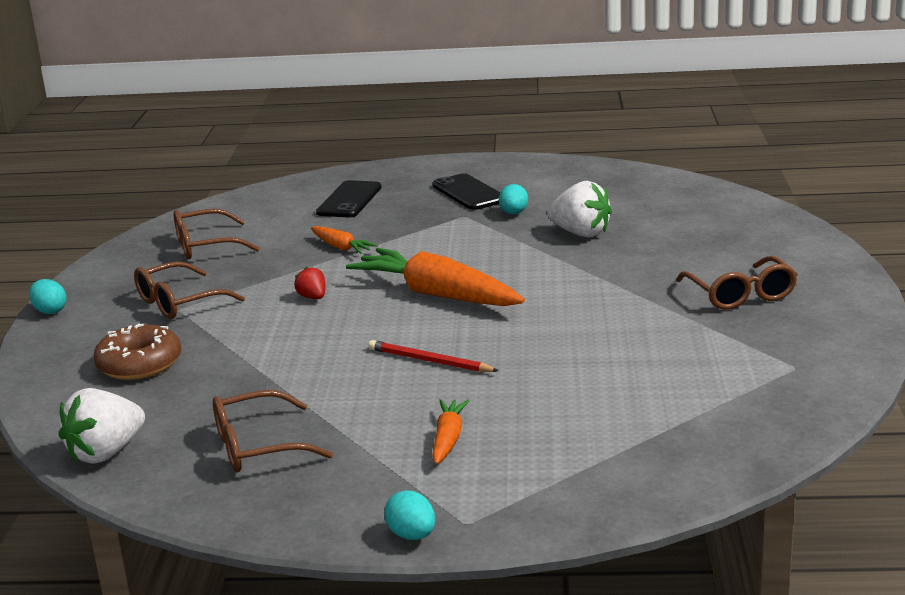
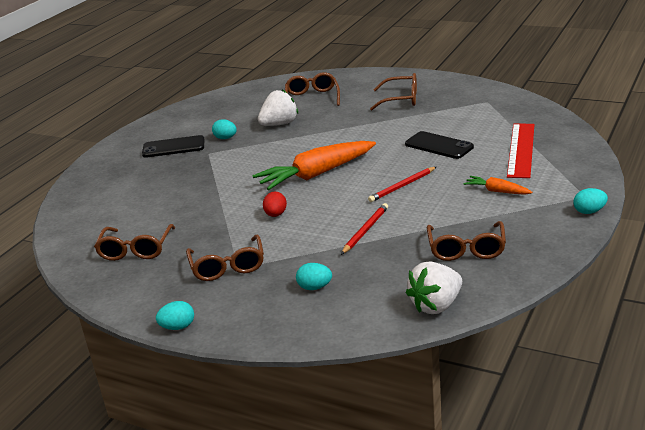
camera: 65 degrees left, 5 degrees up
white strawberry [59,388,145,464] -> white strawberry turned 75 degrees clockwise [406,262,462,314]
brown donut [93,324,181,380] -> turquoise egg [296,263,332,290]
red strawberry [294,267,326,299] -> red egg [263,192,287,217]
orange carrot [311,226,378,254] -> none
black phone [316,180,382,217] -> black phone moved to [405,131,474,159]
none -> brown glasses [285,72,340,106]
none -> red pencil [341,203,388,255]
none -> red ruler [507,123,534,178]

